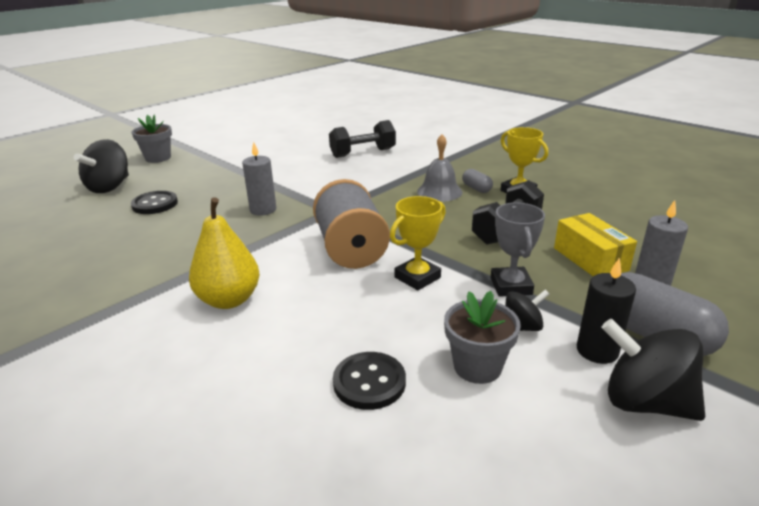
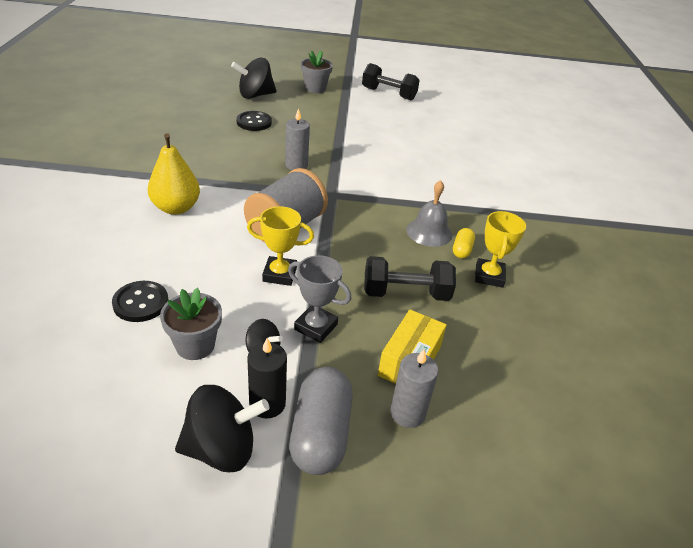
camera: 45 degrees right, 10 degrees up
black dumbbell [329,120,396,158] -> black dumbbell moved to [362,63,420,100]
grey capsule [462,169,493,193] -> yellow capsule [453,228,475,258]
grey trophy [491,203,545,297] -> grey trophy turned 75 degrees clockwise [288,255,351,343]
black spinning top [601,319,705,421] -> black spinning top turned 90 degrees clockwise [175,385,269,472]

